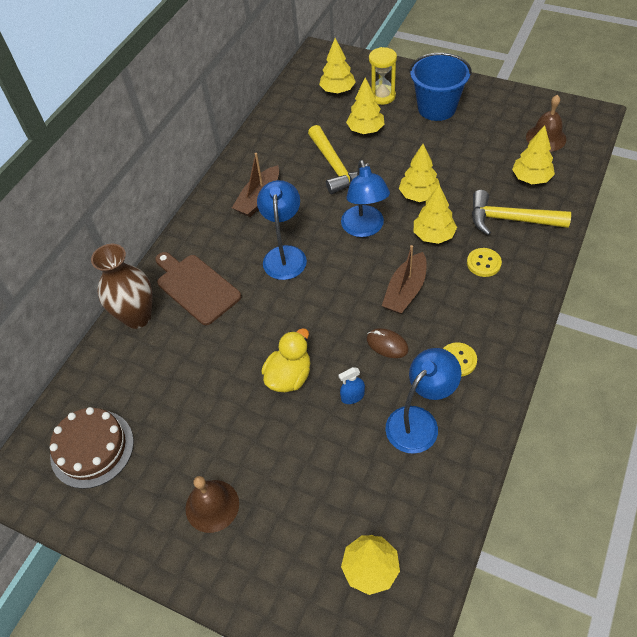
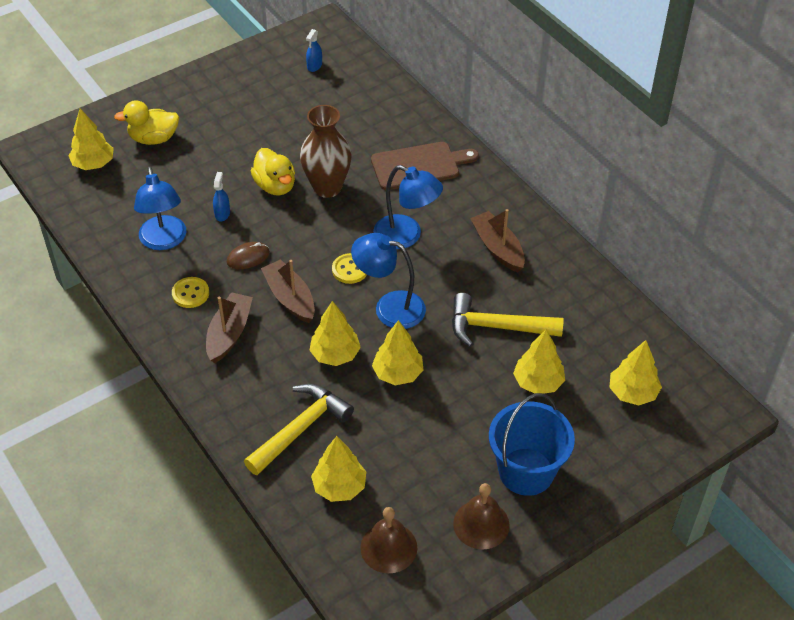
camera: 115 degrees right, 5 degrees down
brown cake [50,407,134,489] -> blue spray bottle [306,29,322,72]
brown vase [91,244,152,329] -> brown vase moved to [300,105,352,198]
brown bell [186,476,239,533] -> brown bell moved to [453,483,510,550]
yellow hourglass [369,47,397,105] -> none
yellow button [467,248,502,277] -> yellow button moved to [332,253,367,284]
none -> yellow duck [114,100,179,145]
none -> brown boat [206,292,253,363]

